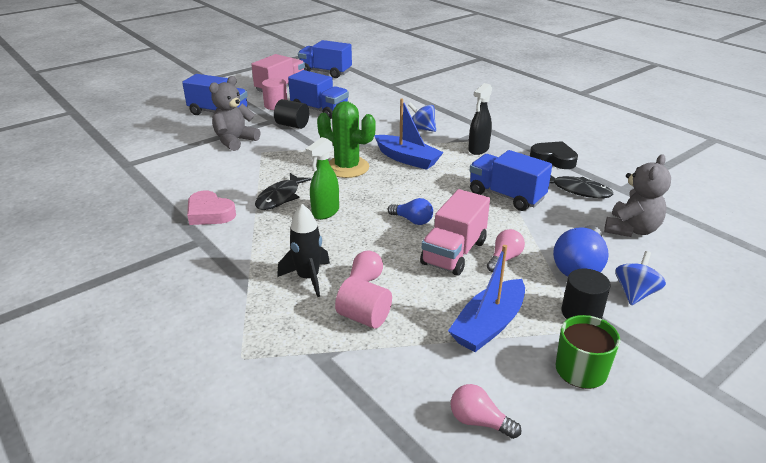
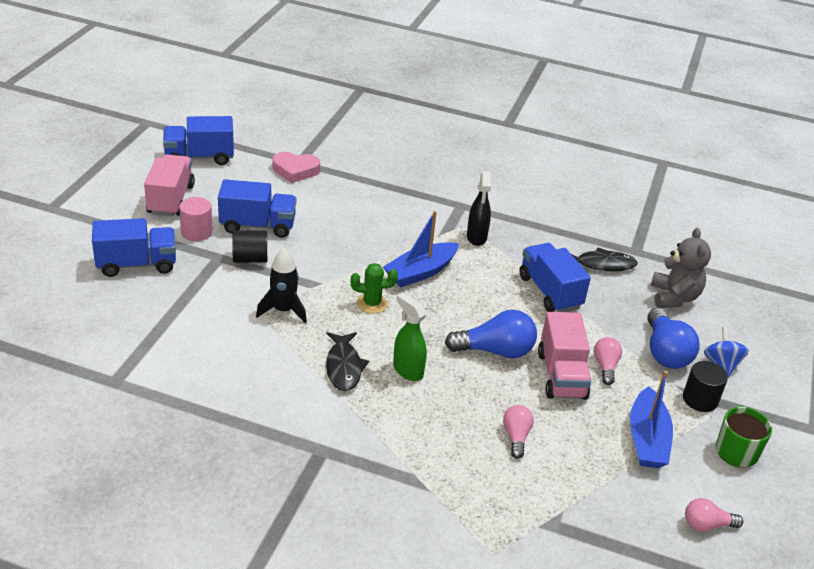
camera: 35 degrees left, 5 degrees up
pink heart [187,191,236,225] -> pink heart moved to [272,152,320,183]
grey teddy bear [209,76,261,151] -> none
black rocket [277,204,330,297] -> black rocket moved to [256,248,307,323]
green spray bottle [306,137,339,220] -> green spray bottle turned 135 degrees clockwise [393,293,427,381]
green cactus [317,101,376,178] -> green cactus [351,263,398,314], size x0.61
pink cylinder [335,276,392,328] -> none
blue boat [375,99,444,170] -> blue boat turned 135 degrees clockwise [383,211,459,287]
blue light bulb [388,198,433,225] -> blue light bulb [445,310,537,358], size x1.72
blue spinning top [408,102,436,132] -> none
blue truck [469,150,552,211] -> blue truck turned 60 degrees clockwise [520,243,591,312]
black heart [530,141,578,169] -> none

